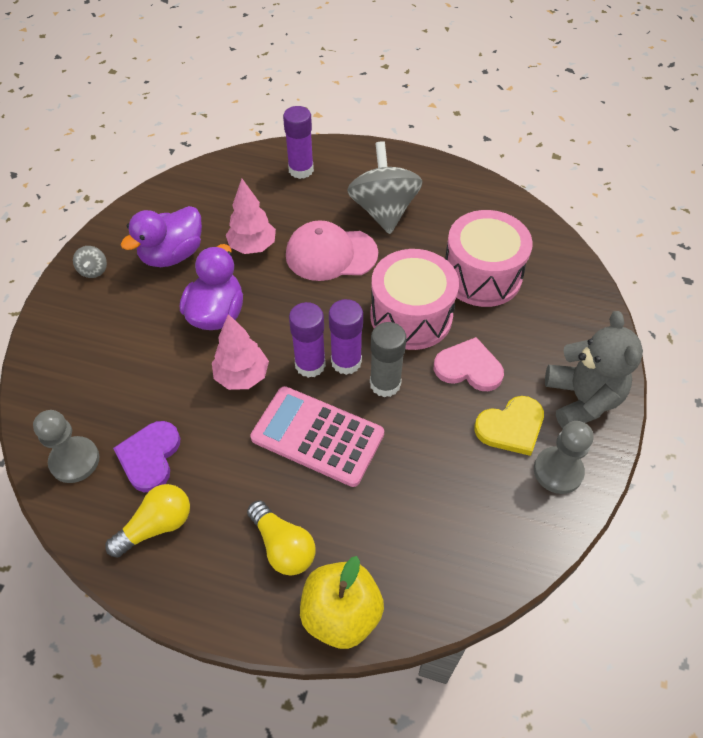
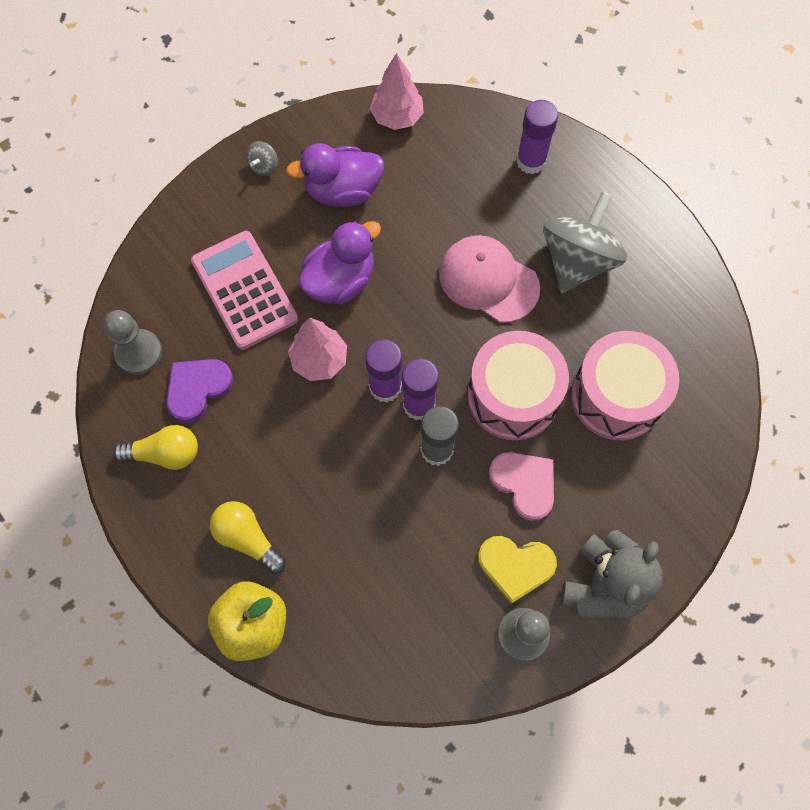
camera: 35 degrees right, 15 degrees up
pink tree [226,179,276,254] -> pink tree moved to [370,53,424,130]
yellow light bulb [247,500,316,576] -> yellow light bulb turned 135 degrees clockwise [210,501,286,574]
pink calculator [250,386,384,487] -> pink calculator moved to [191,231,298,350]

